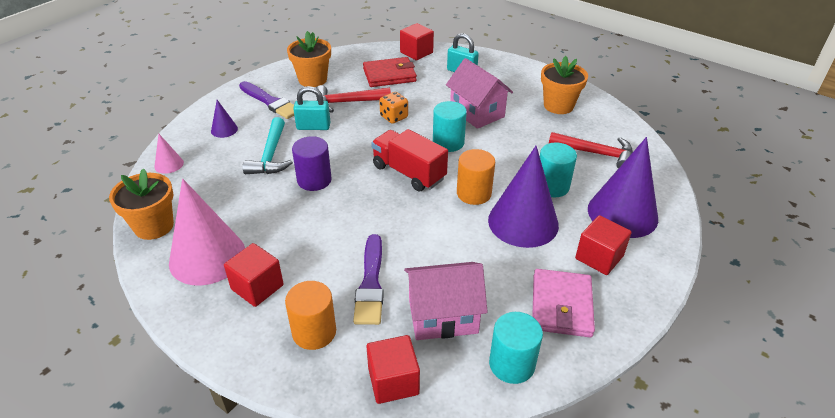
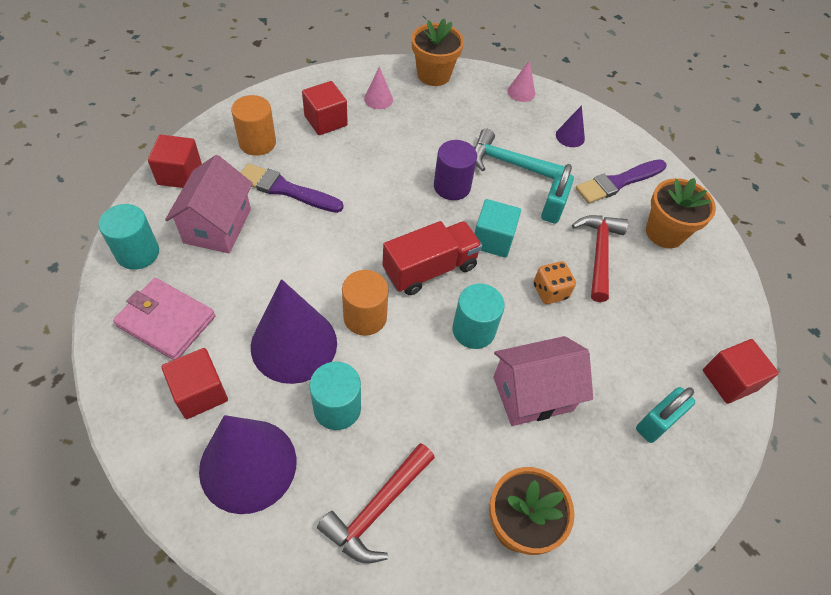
camera: 105 degrees right, 15 degrees up
pink cone [169,179,245,286] -> pink cone [364,67,393,109], size x0.44
red wallet [363,57,417,87] -> none
none -> turquoise cube [474,199,521,258]

